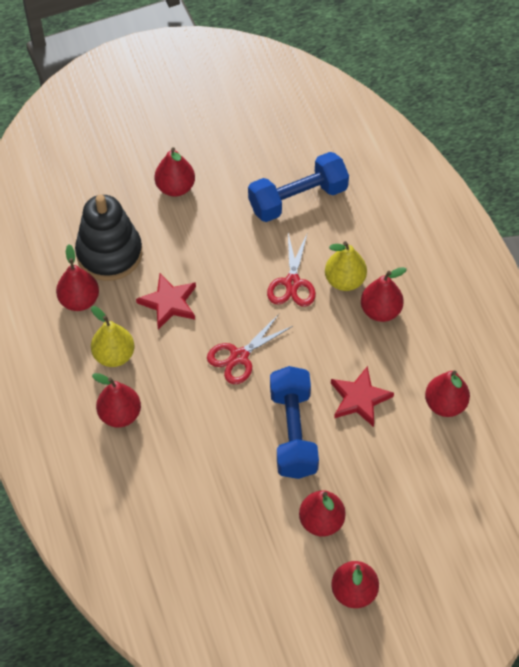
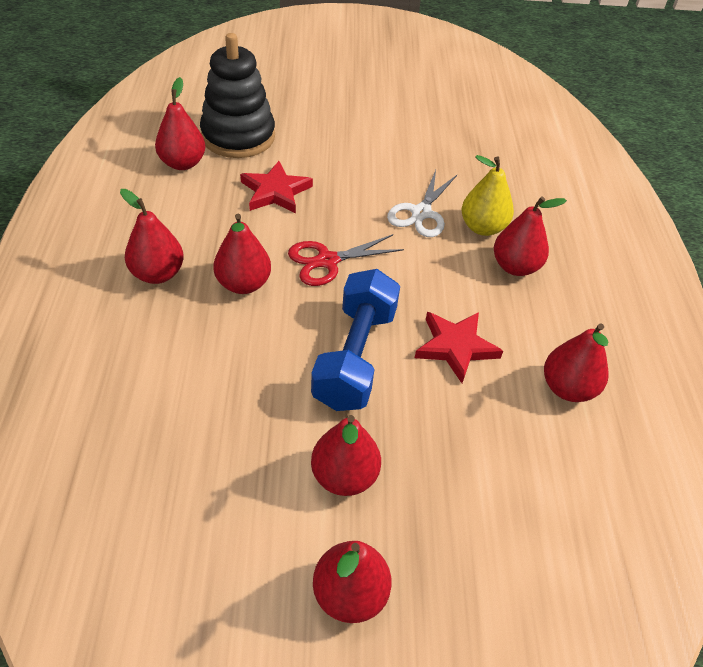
camera: 15 degrees right, 10 degrees down
yellow pear [91,306,134,367] -> none
red pear [155,147,195,197] -> red pear moved to [213,214,271,294]
blue dumbbell [248,152,349,222] -> none
red scissors [267,232,316,307] -> white scissors [387,170,457,237]

